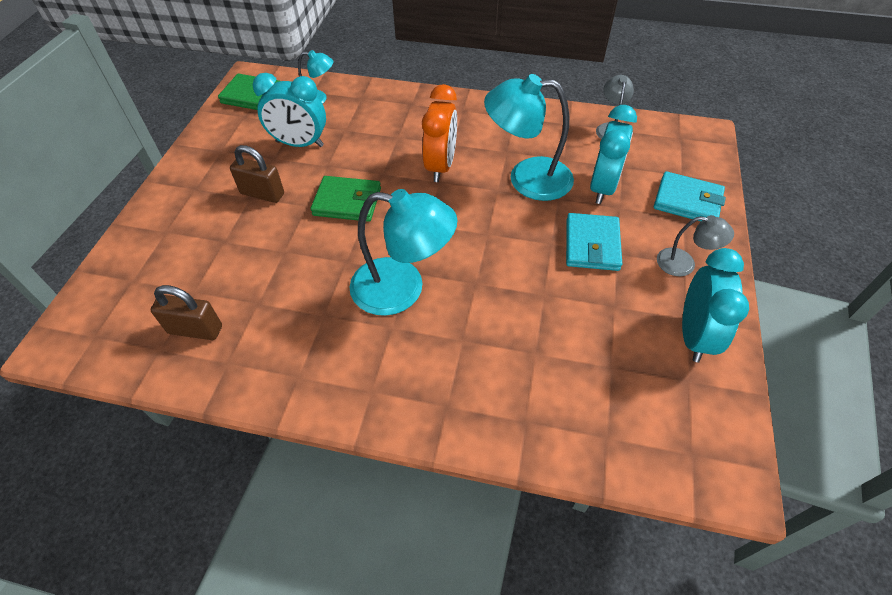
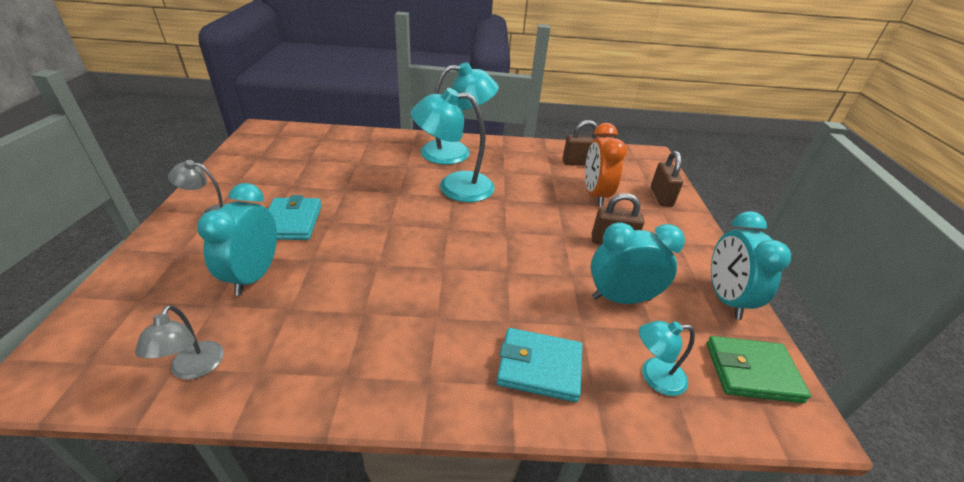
camera: 165 degrees right, 15 degrees down
green wallet [311,176,381,222] -> none
orange clock [422,84,457,182] -> orange clock moved to [585,123,627,206]
turquoise lamp [484,74,574,201] -> turquoise lamp moved to [420,62,499,165]
turquoise wallet [654,171,726,221] -> turquoise wallet moved to [497,328,582,402]
turquoise clock [682,248,749,362] -> turquoise clock moved to [711,211,791,320]
none -> brown padlock [651,151,683,207]

